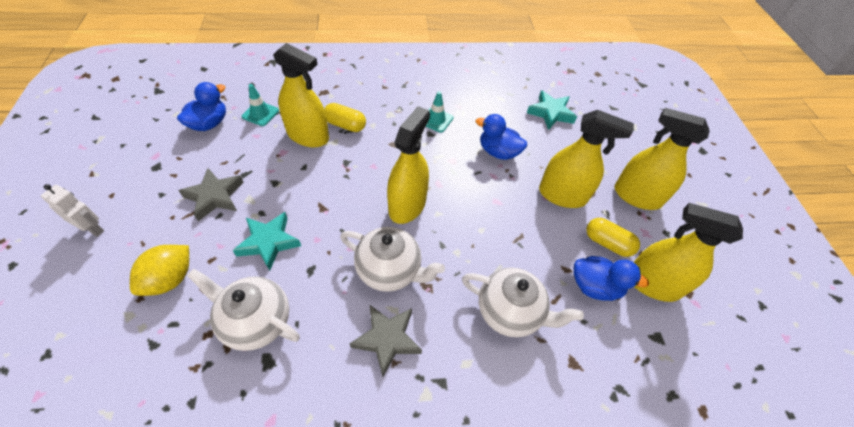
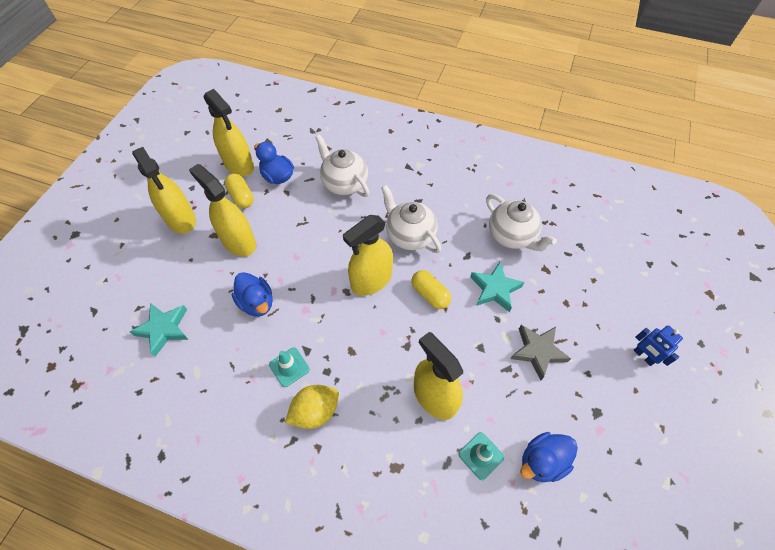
camera: 150 degrees left, 5 degrees up
white robot [41,184,104,237] -> blue robot [633,325,683,366]
yellow lemon [130,245,189,296] -> yellow lemon moved to [285,385,339,429]
yellow capsule [324,103,366,132] -> yellow capsule moved to [411,270,451,309]
grey star [350,305,422,377] -> none

